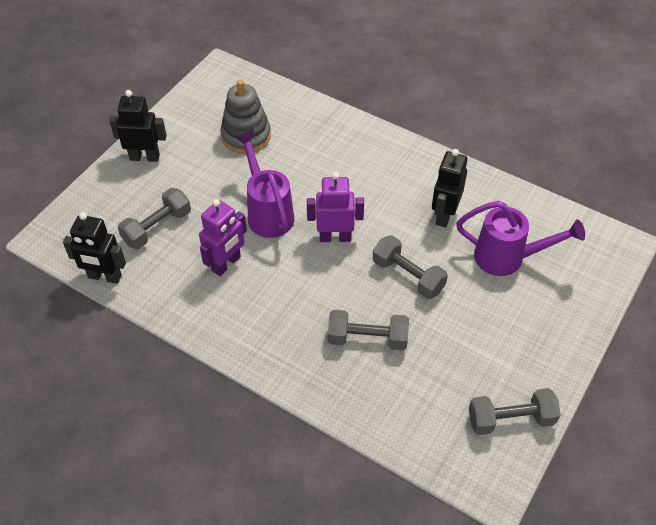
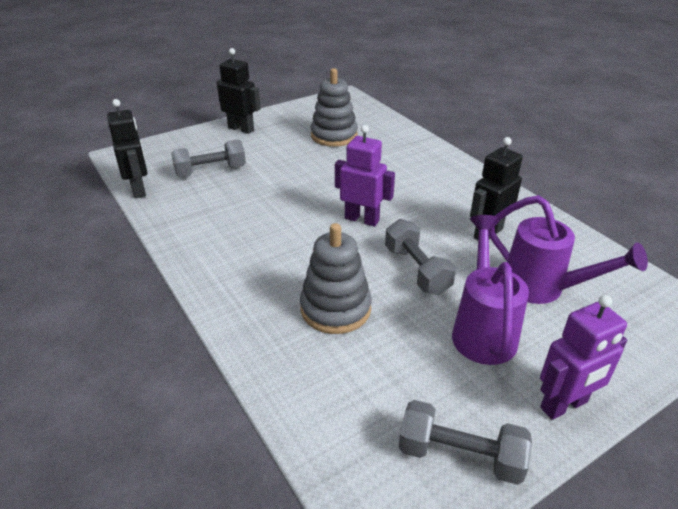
camera: 25 degrees right, 15 degrees down
black robot [63,212,126,284] -> black robot turned 150 degrees counterclockwise [107,99,148,198]
purple robot [199,199,247,276] -> purple robot moved to [540,295,627,420]
purple watering can [235,131,294,238] -> purple watering can moved to [452,215,529,365]
grey dumbbell [328,310,409,350] -> grey stacking toy [300,223,372,334]

